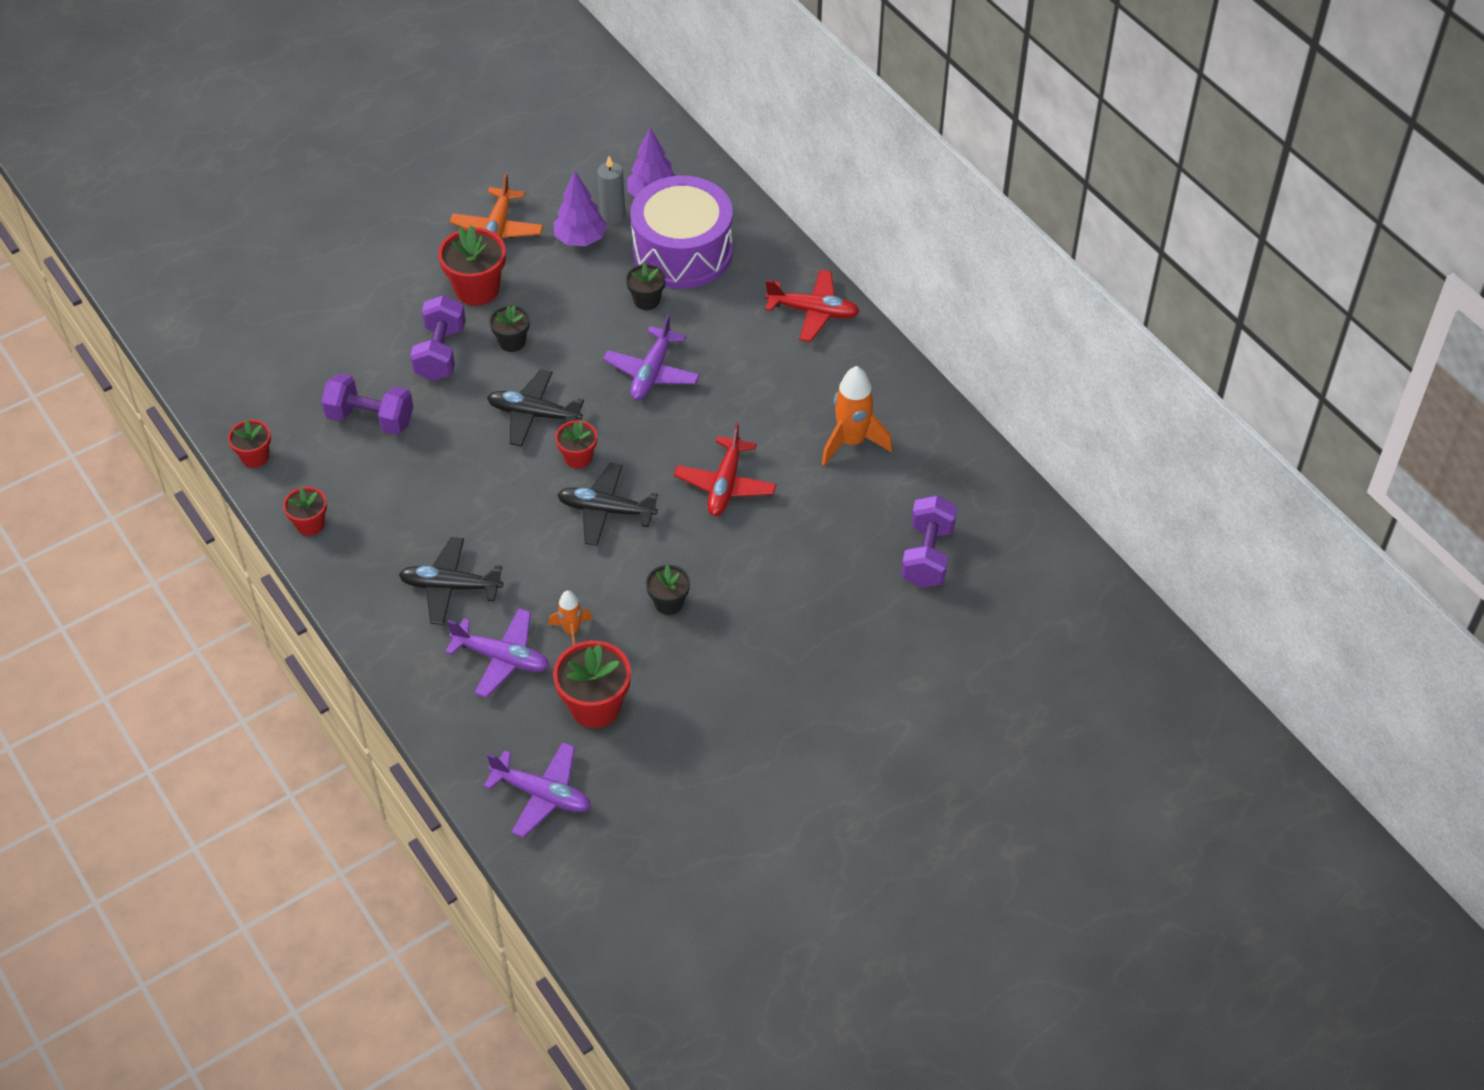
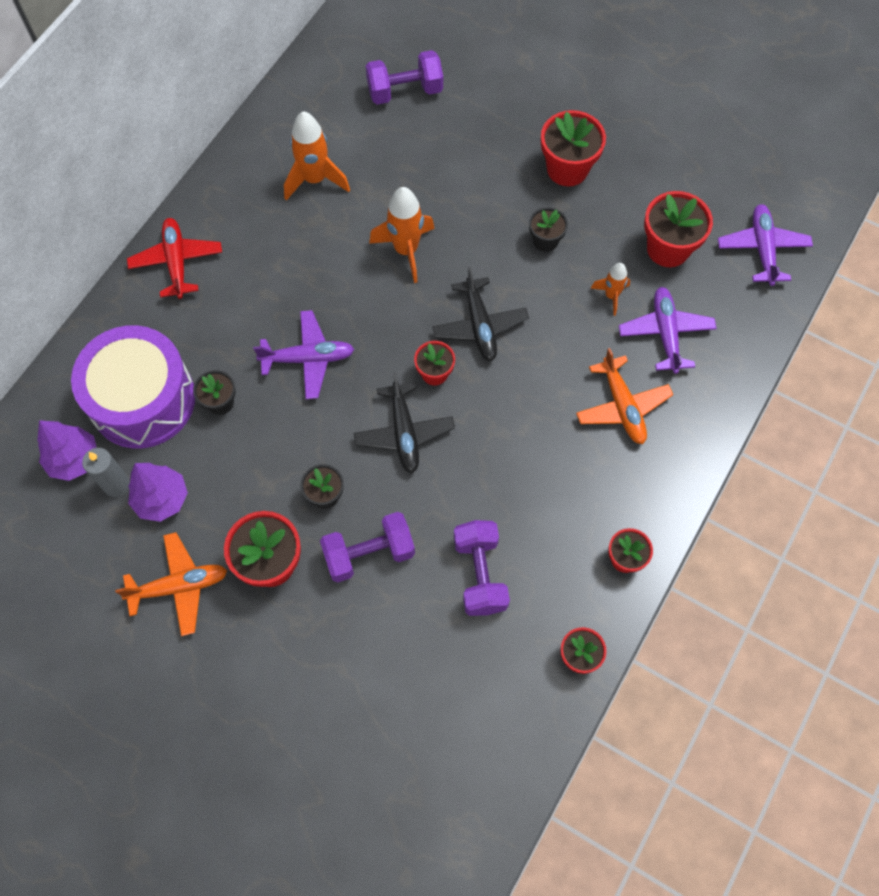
camera: 115 degrees left, 15 degrees up
black plane [399,537,503,625] -> orange plane [576,348,673,444]
red plane [674,423,776,516] -> orange rocket [369,187,435,283]
none -> red flower pot [541,110,606,187]

